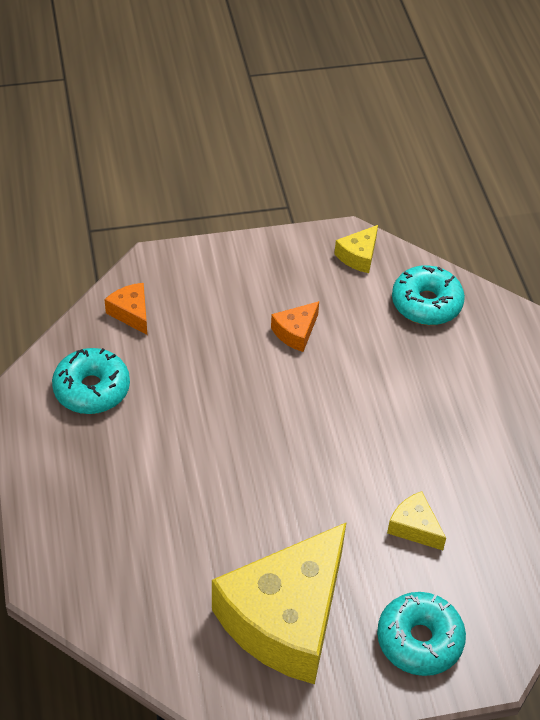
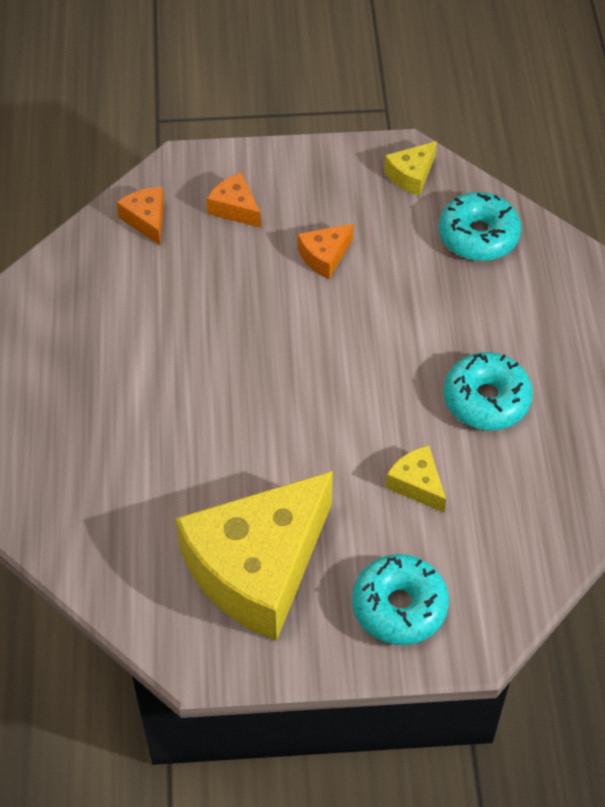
camera: 10 degrees right, 5 degrees up
turquoise donut [52,348,130,414] -> turquoise donut moved to [444,352,533,430]
none -> orange cheese [207,172,261,228]

